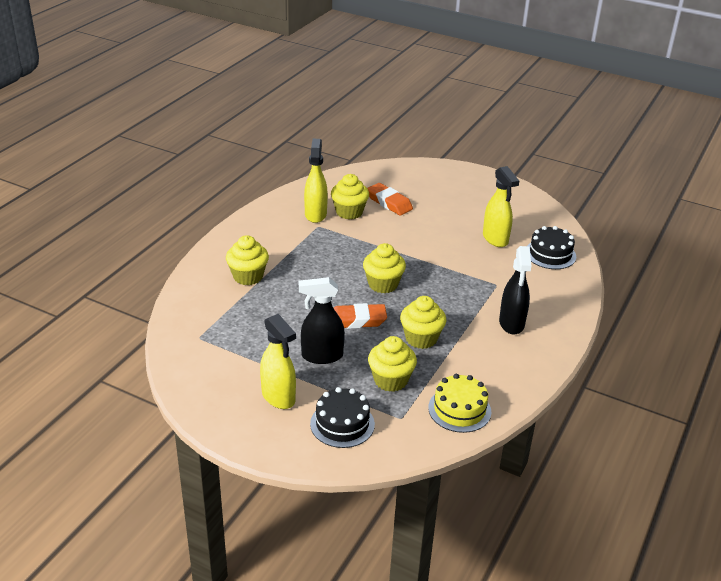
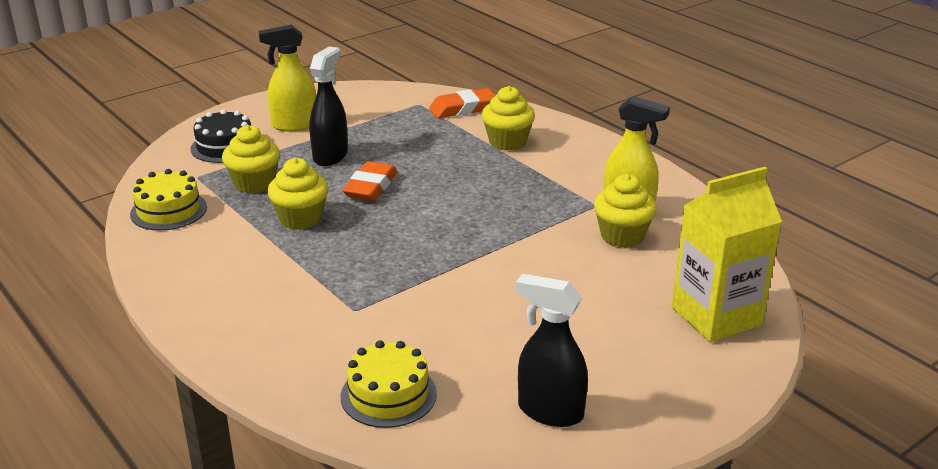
camera: 115 degrees right, 5 degrees down
yellow cupcake [363,243,406,293] -> none
orange eraser [367,183,413,216] -> orange eraser moved to [429,88,496,118]
yellow spray bottle [483,166,519,247] -> none
black spray bottle [499,246,531,335] -> black spray bottle moved to [515,274,588,427]
black cake [527,226,576,269] -> yellow cake [341,340,437,428]
none -> yellow carton [672,167,782,342]

